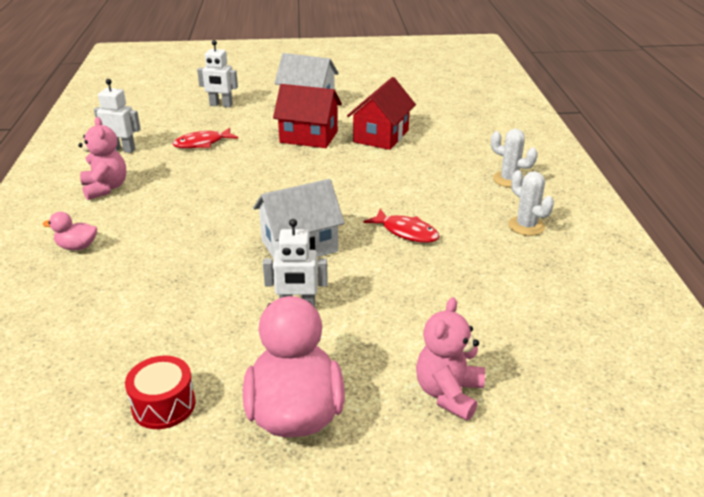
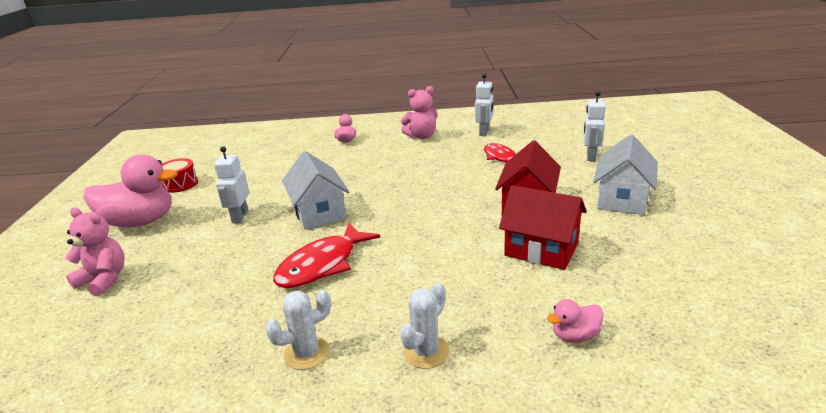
camera: 95 degrees right, 5 degrees down
red fish [363,209,439,243] -> red fish [273,223,380,288], size x1.53
none -> pink duck [547,299,604,343]

